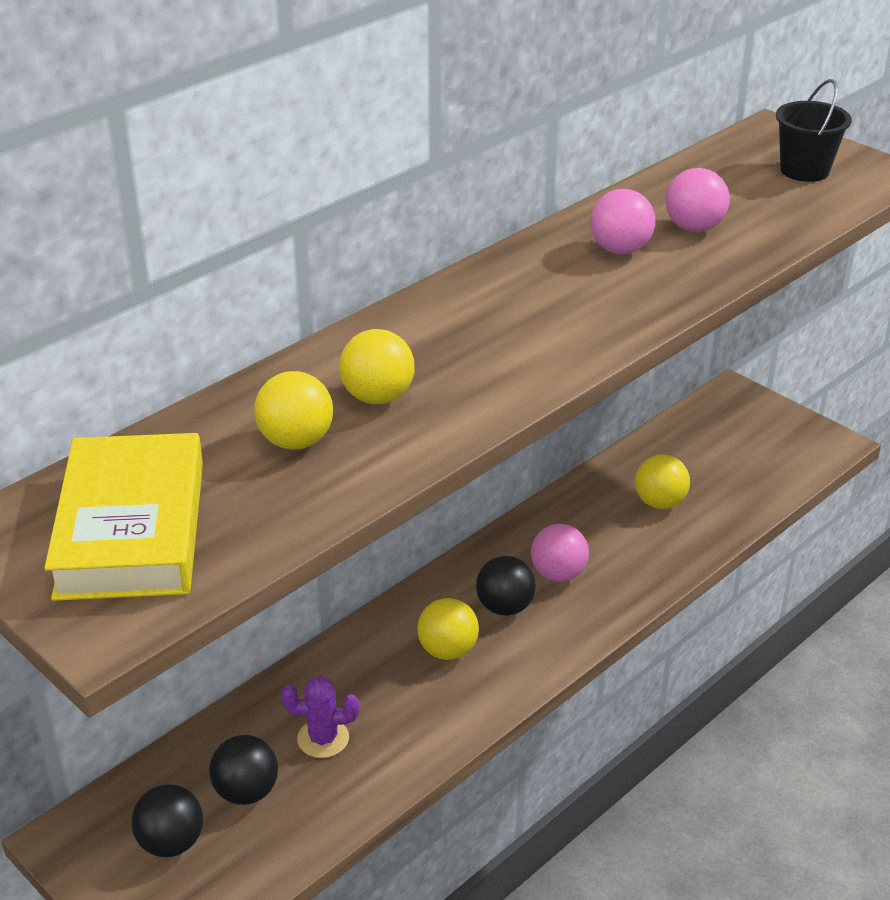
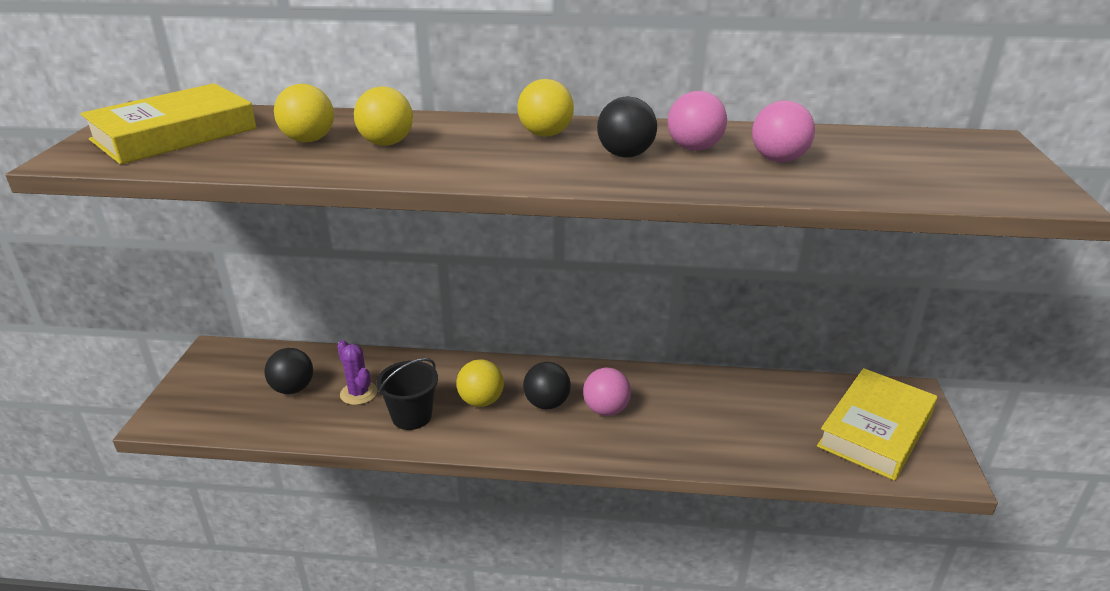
camera: 50 degrees right, 5 degrees down
black ball [131,784,203,857] -> black ball moved to [597,96,657,158]
yellow ball [635,454,690,509] -> yellow ball moved to [517,79,574,137]
black bucket [776,79,852,182] -> black bucket moved to [376,358,438,430]
none -> yellow book [817,368,937,481]

